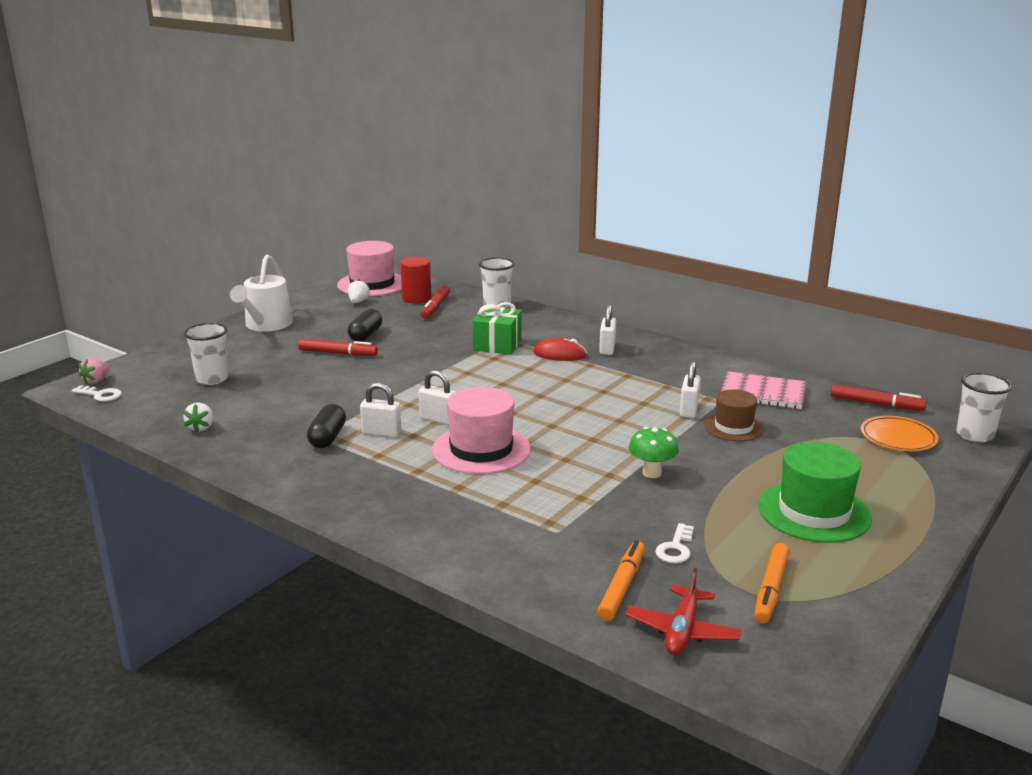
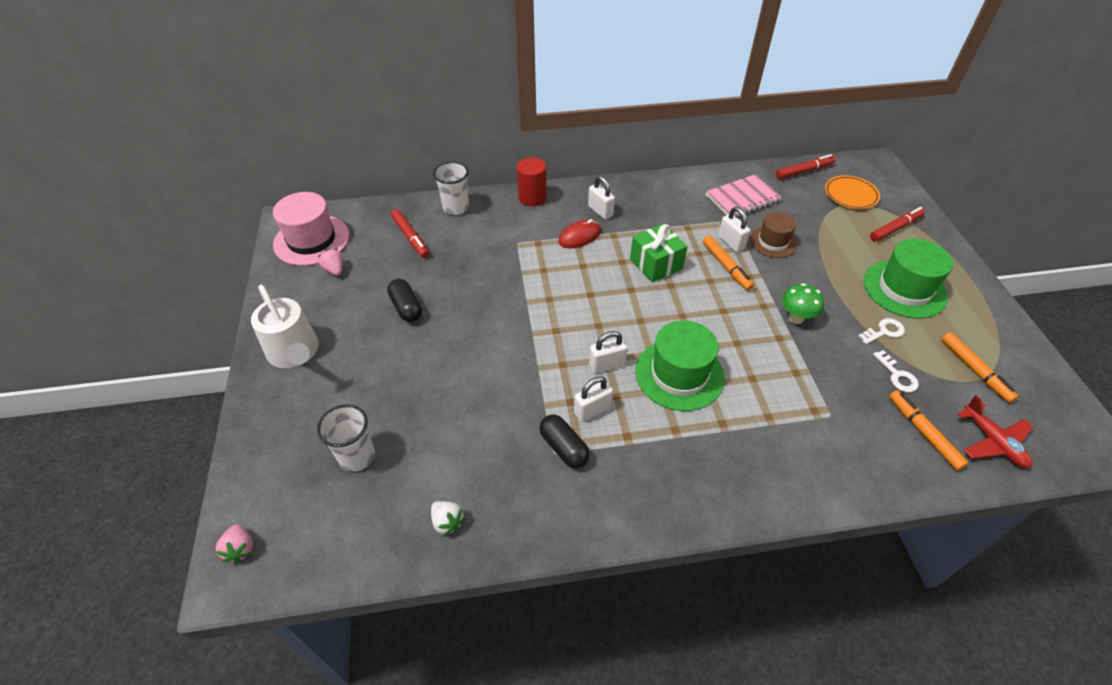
camera: 45 degrees left, 25 degrees up
white key [71,385,122,402] -> white key moved to [858,318,905,344]
red marker [298,339,378,356] -> red marker moved to [870,207,925,242]
white strawberry [348,279,370,303] -> pink strawberry [318,249,343,276]
red cylinder [400,257,432,304] -> red cylinder moved to [517,157,547,206]
pink hat [432,387,531,474] -> green hat [635,320,725,411]
green gift [473,302,522,355] -> green gift moved to [630,224,688,283]
white cup [956,373,1012,442] -> none
none -> orange marker [703,236,754,291]

